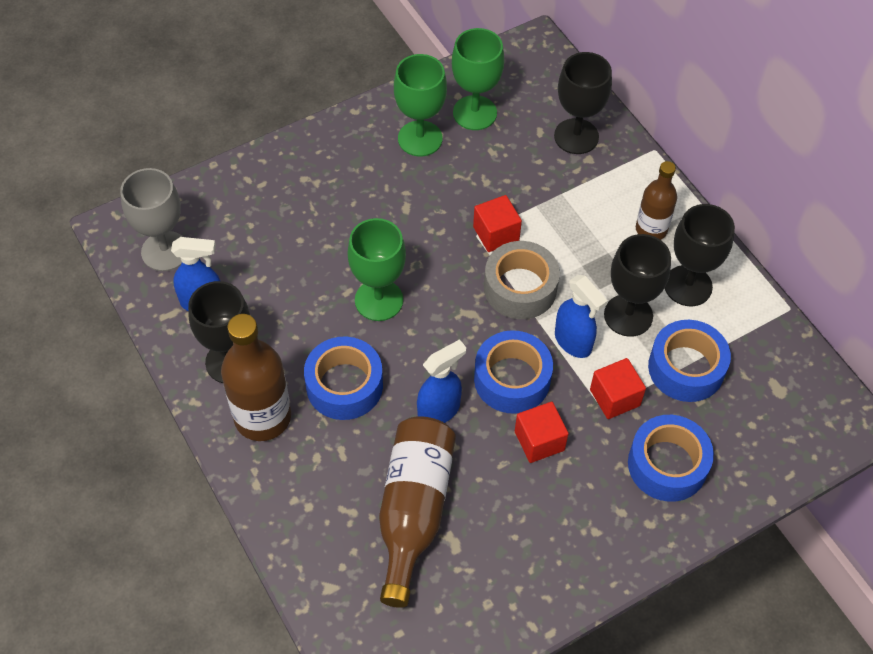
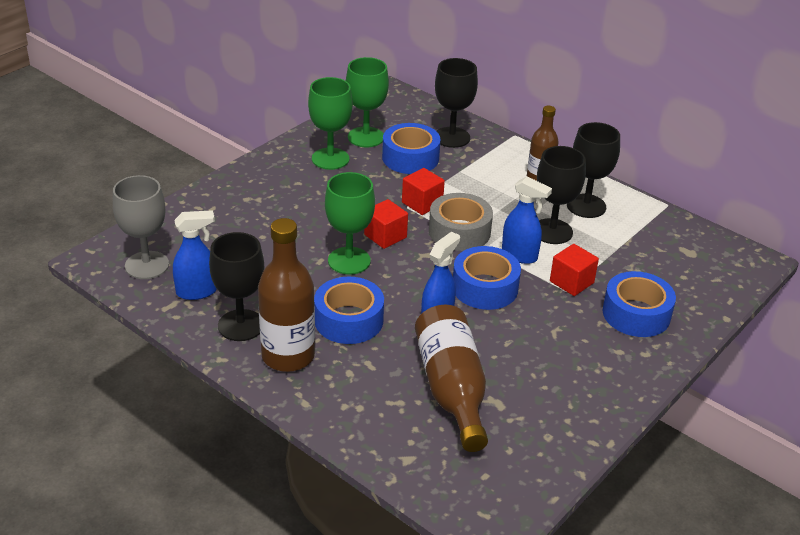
camera: 20 degrees left, 20 degrees down
red cube [515,402,569,463] -> red cube moved to [364,199,408,249]
blue tape [648,320,731,402] -> blue tape moved to [382,123,441,174]

